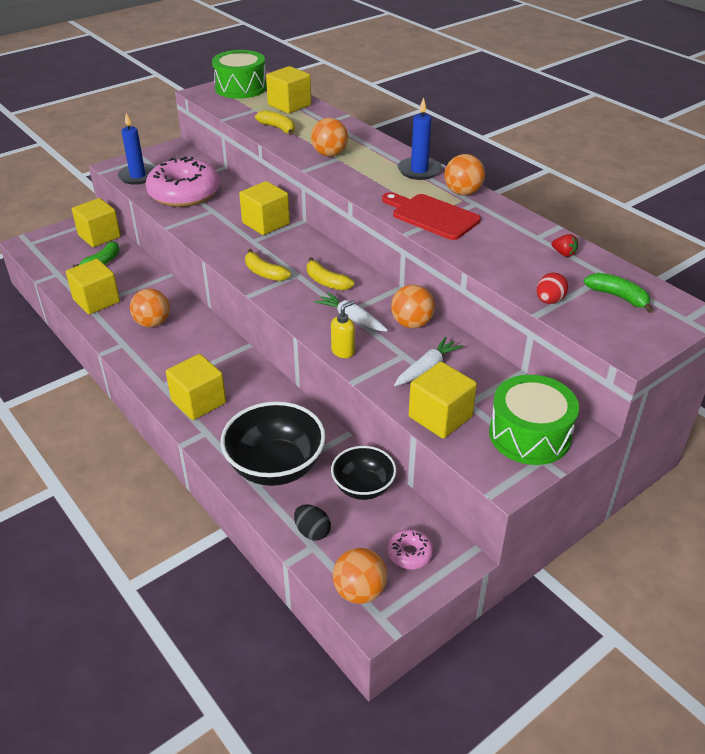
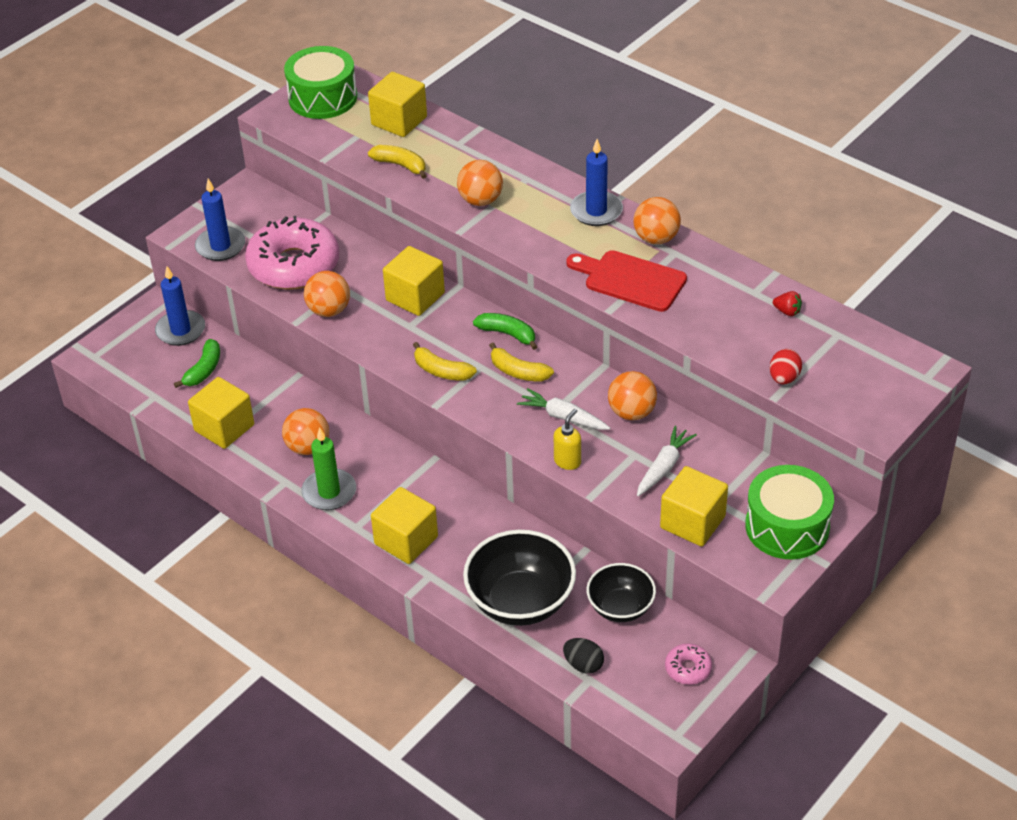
camera: 10 degrees left, 5 degrees up
yellow cube [72,198,121,247] -> blue candle [155,266,205,346]
orange ball [333,548,387,604] -> orange ball moved to [304,271,350,317]
green banana [584,273,653,313] -> green banana moved to [473,313,537,350]
none -> green candle [301,427,356,510]

